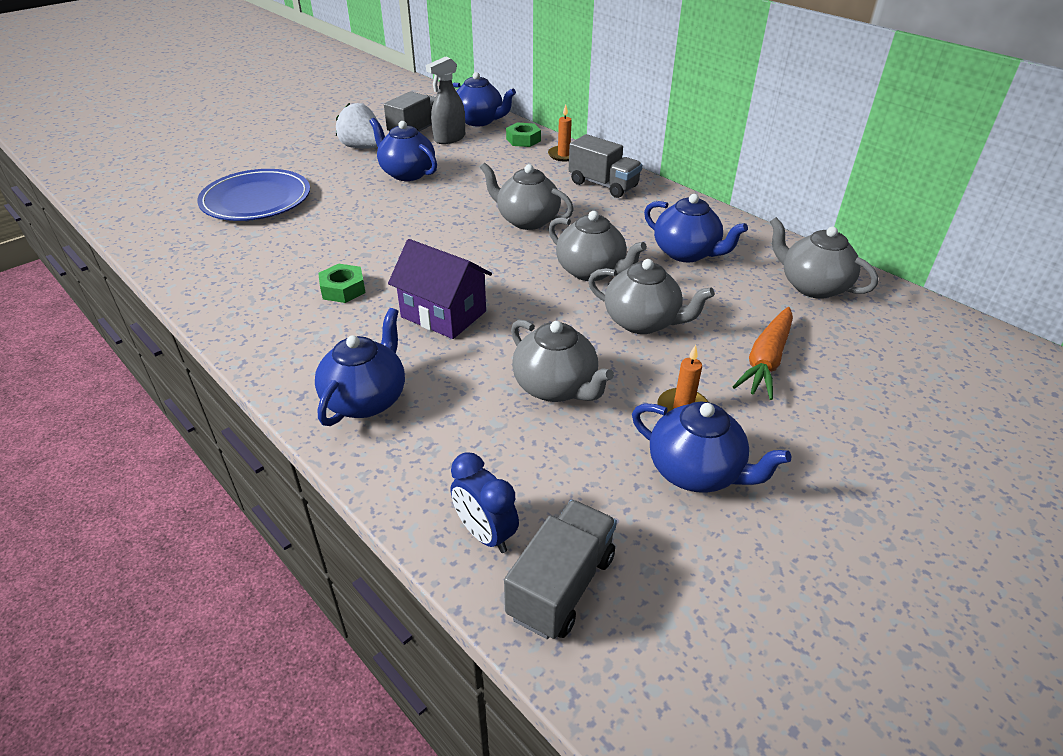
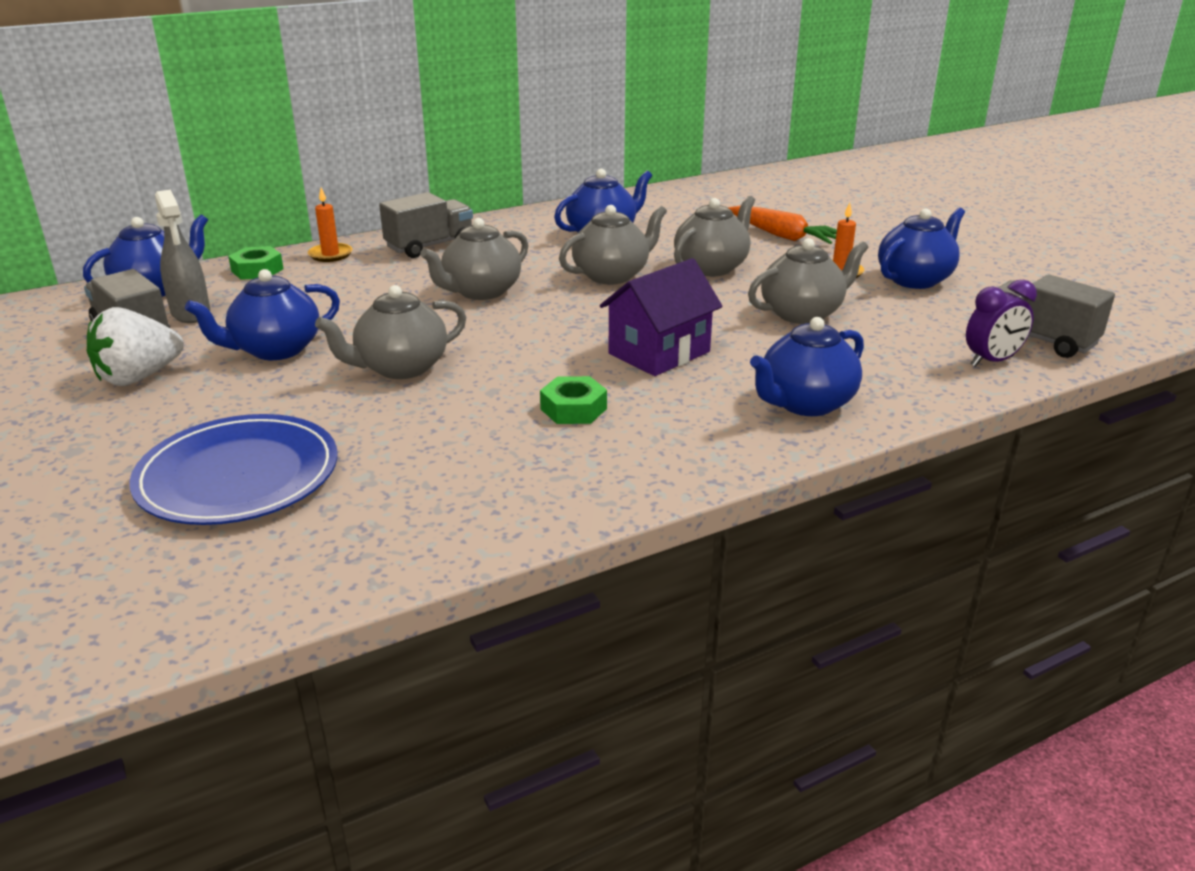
camera: 75 degrees left, 10 degrees down
blue teapot [315,308,405,426] -> blue teapot turned 75 degrees counterclockwise [750,317,864,416]
blue clock [451,452,519,553] -> purple clock [966,280,1037,367]
grey teapot [770,217,878,299] -> grey teapot moved to [315,285,466,379]

